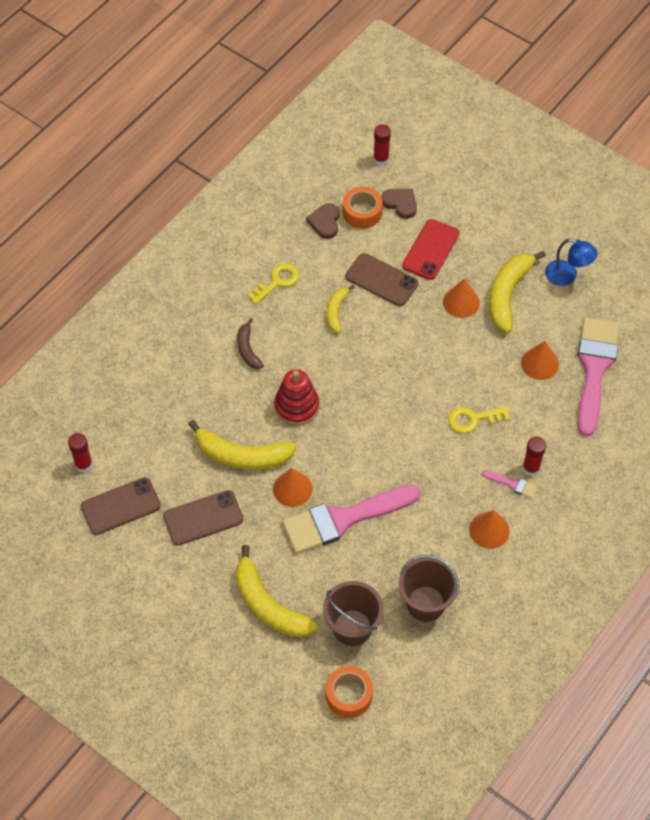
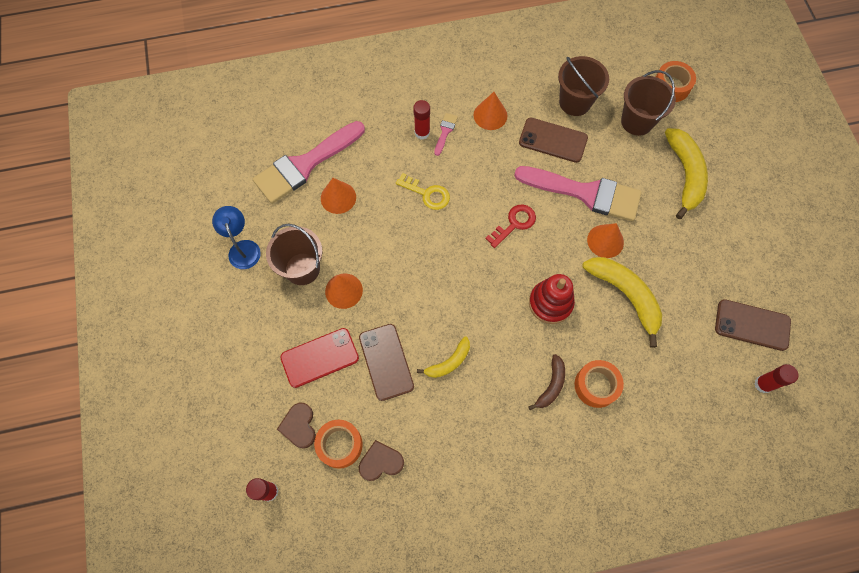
camera: 140 degrees left, 10 degrees up
brown phone [163,490,243,545] -> brown phone moved to [519,117,588,163]
yellow key [247,263,299,304] -> none
brown heart [306,203,340,239] -> brown heart turned 150 degrees counterclockwise [359,440,404,481]
pink brush [482,470,537,498] -> pink brush turned 45 degrees clockwise [434,113,458,156]
yellow banana [489,251,546,333] -> brown bucket [266,224,322,285]
none -> red key [485,204,536,248]
none -> orange tape [575,360,624,408]

